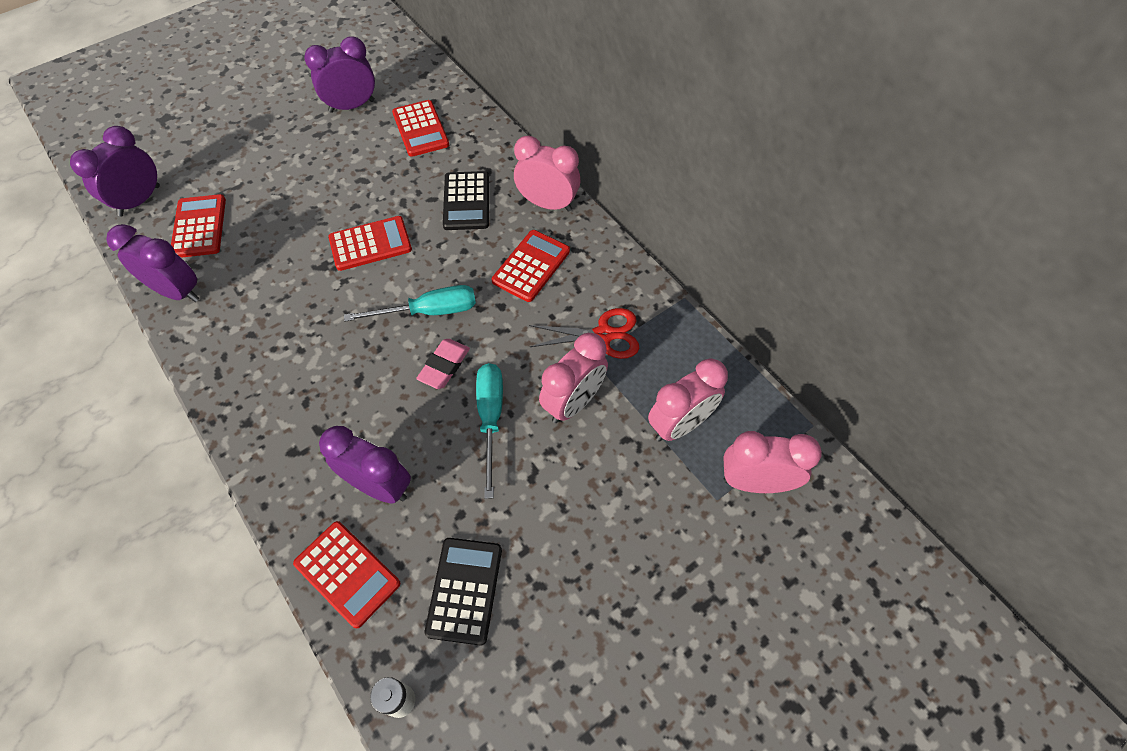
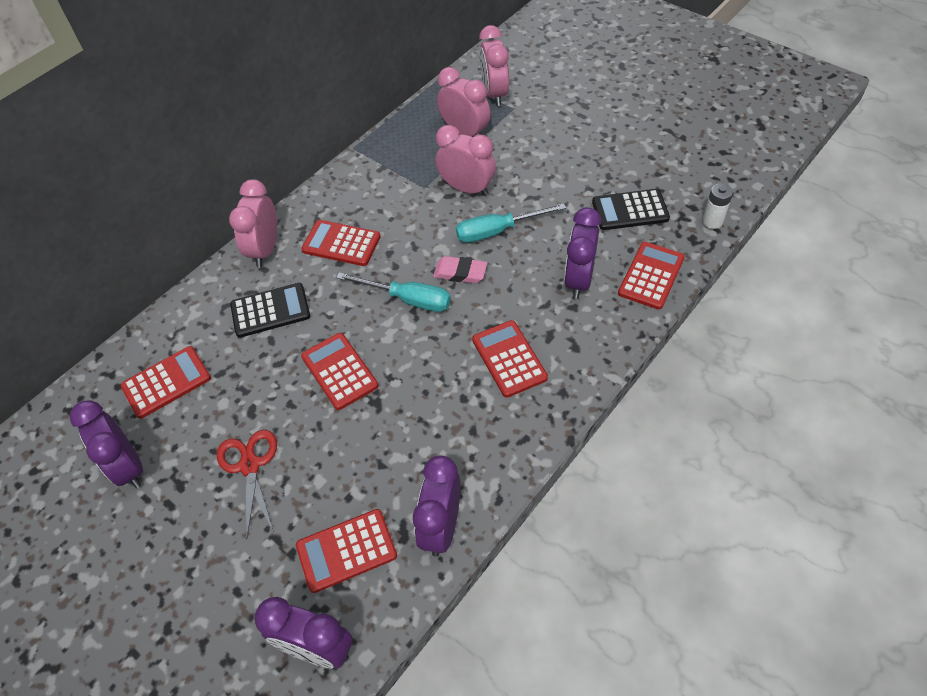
camera: 100 degrees left, 5 degrees down
turquoise screwdriver [344,285,476,321] -> turquoise screwdriver turned 135 degrees clockwise [336,272,451,312]
red scissors [529,308,639,359] -> red scissors moved to [217,430,277,537]
none -> red calculator [472,320,548,398]

